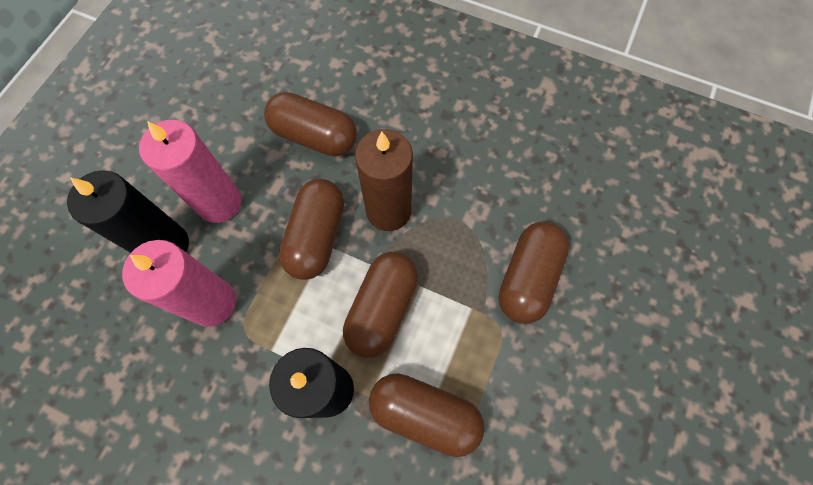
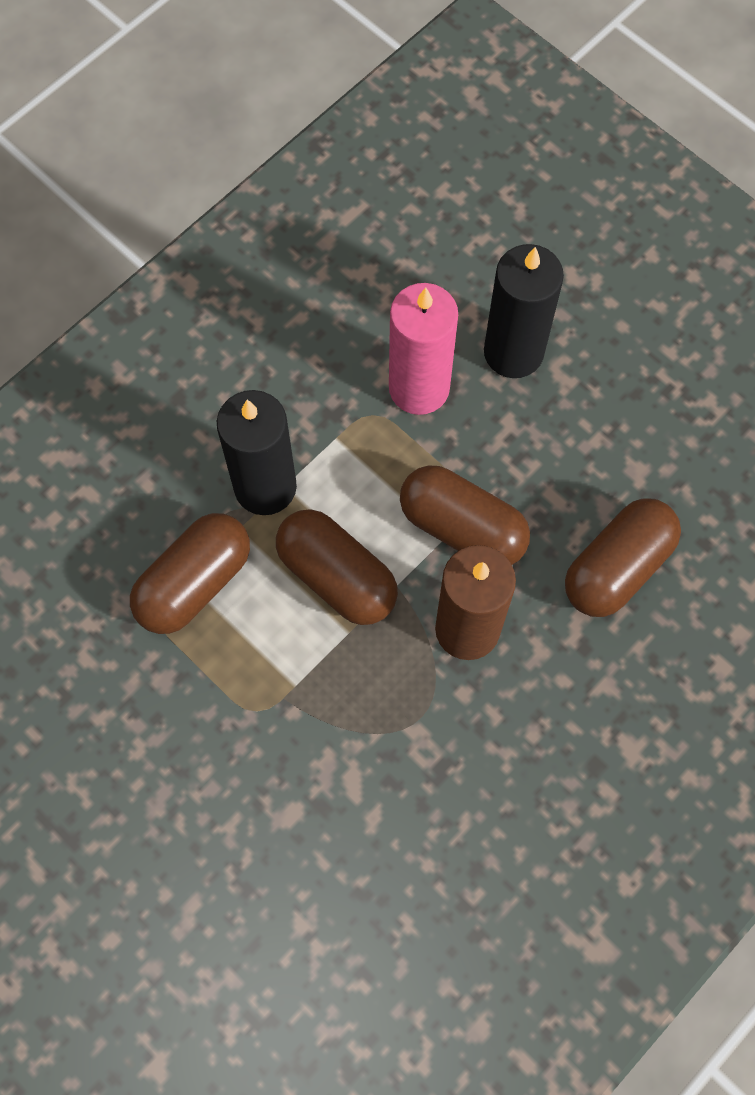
camera: 110 degrees right, 0 degrees up
pink candle [139,120,241,223] -> none
brown capsule [499,222,569,324] -> none

